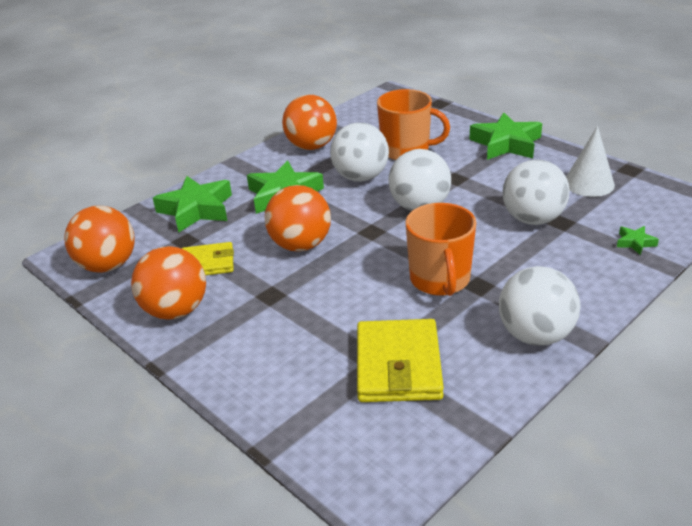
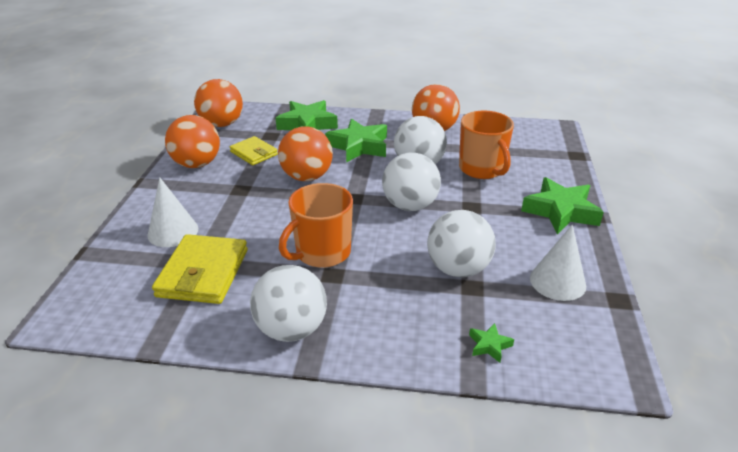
camera: 50 degrees right, 0 degrees up
yellow wallet [357,319,444,402] -> yellow wallet turned 45 degrees counterclockwise [152,234,248,304]
none -> white cone [147,177,198,247]

